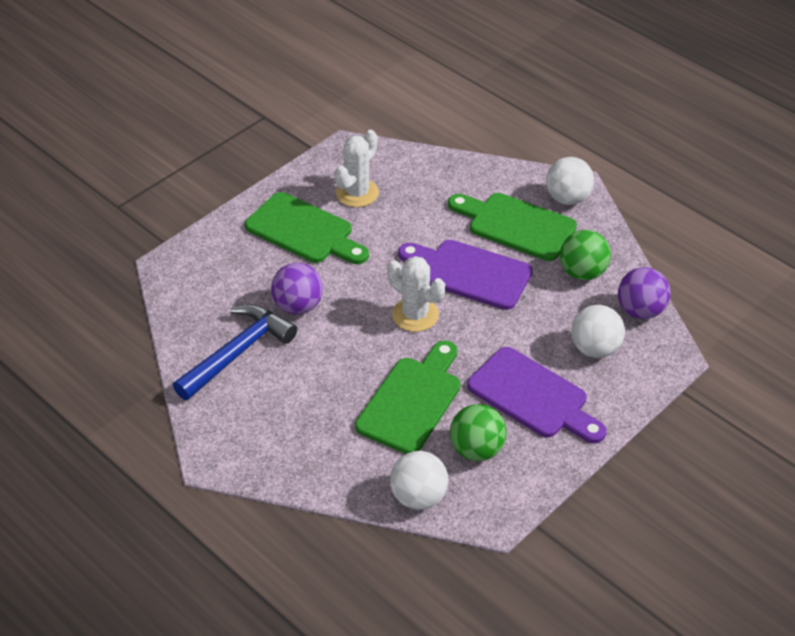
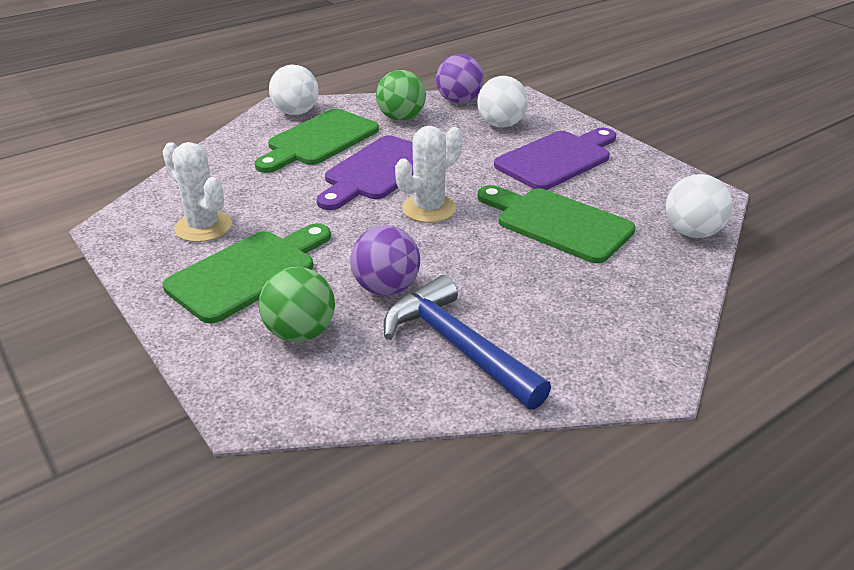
camera: 80 degrees left, 10 degrees down
green ball [450,404,507,461] -> green ball moved to [259,267,335,342]

